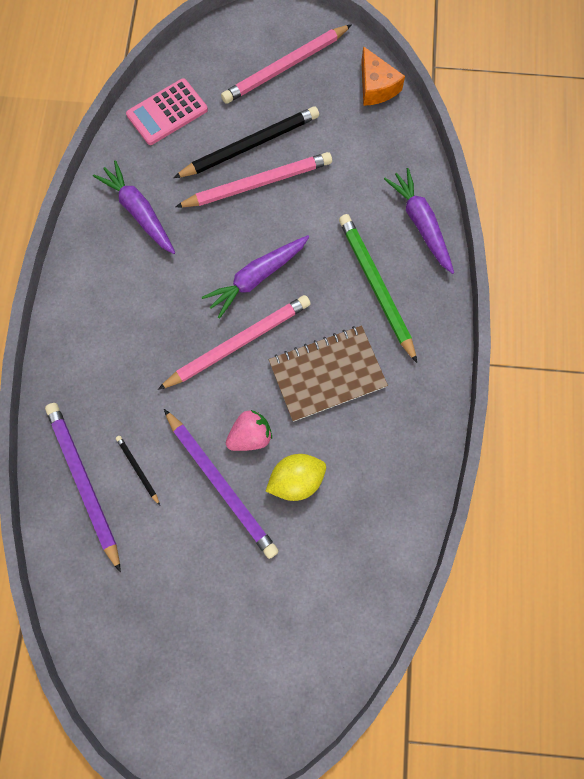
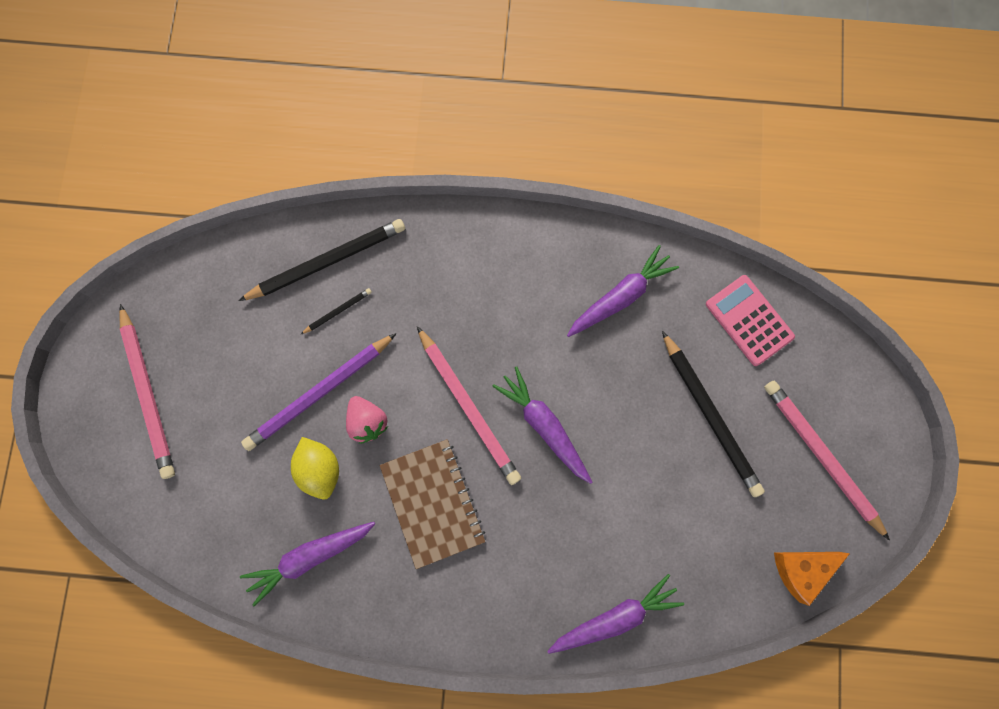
camera: 90 degrees right, 5 degrees up
purple pencil [45,403,121,572] -> black pencil [238,219,405,301]
pink pencil [175,152,332,207] -> pink pencil moved to [119,304,175,479]
green pencil [339,214,417,363] -> none
none -> purple carrot [240,522,375,606]

